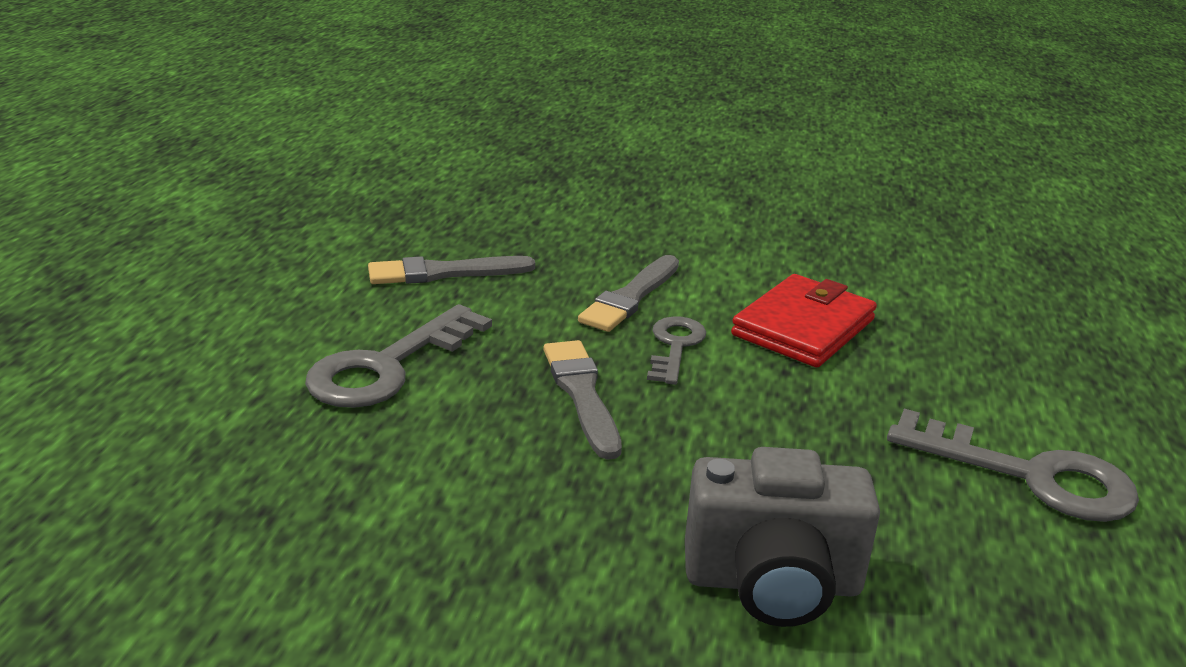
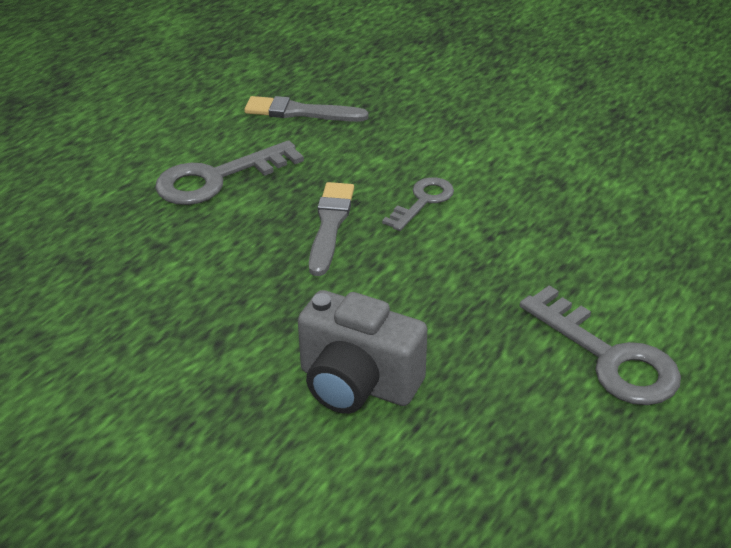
camera: 25 degrees right, 10 degrees up
grey brush [578,255,679,332] -> none
red wallet [731,274,877,367] -> none

